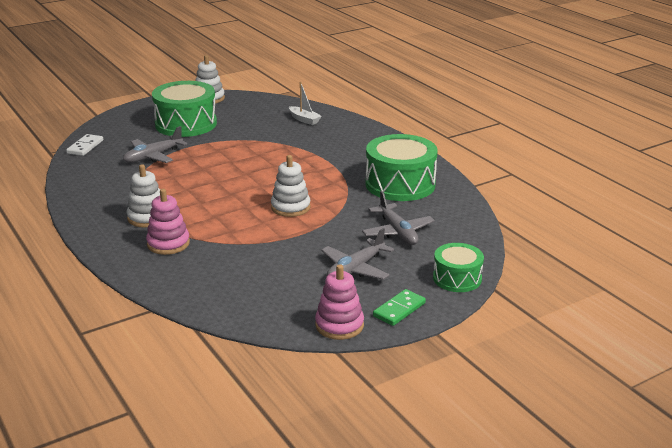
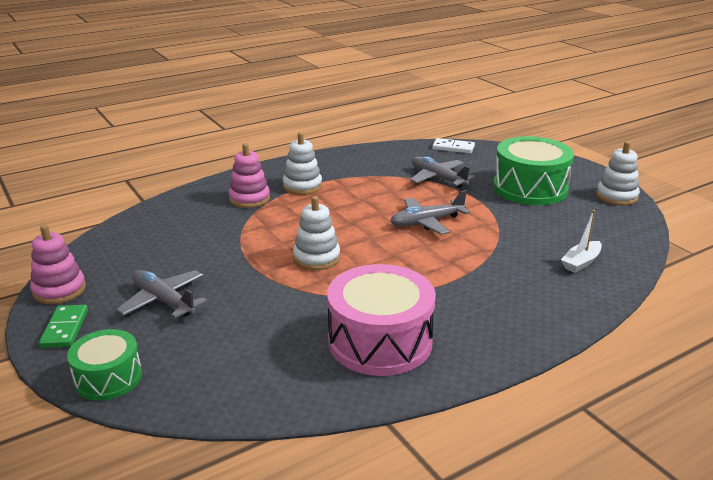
camera: 90 degrees right, 0 degrees up
grey plane [362,191,435,245] -> grey plane moved to [390,190,470,235]
green drum [365,134,438,201] -> pink drum [327,264,436,376]
green domino [373,289,426,326] -> green domino turned 45 degrees clockwise [39,305,88,348]

